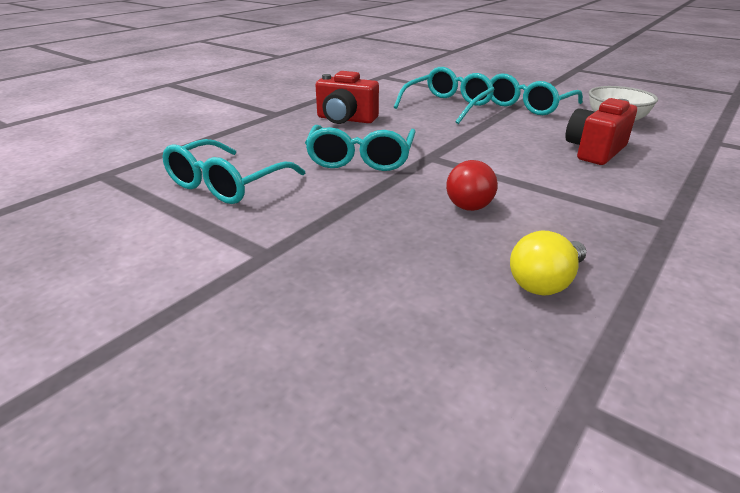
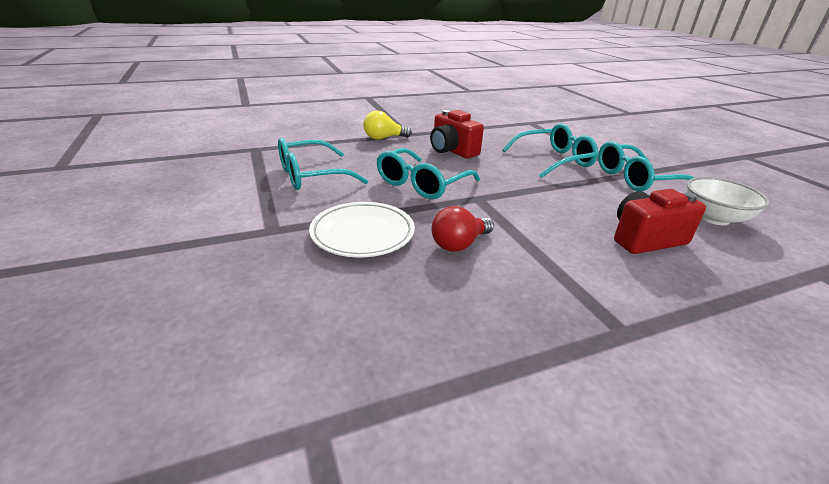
camera: 30 degrees right, 0 degrees up
yellow light bulb [510,230,586,295] -> yellow light bulb moved to [363,111,412,139]
none -> white plate [309,202,415,257]

